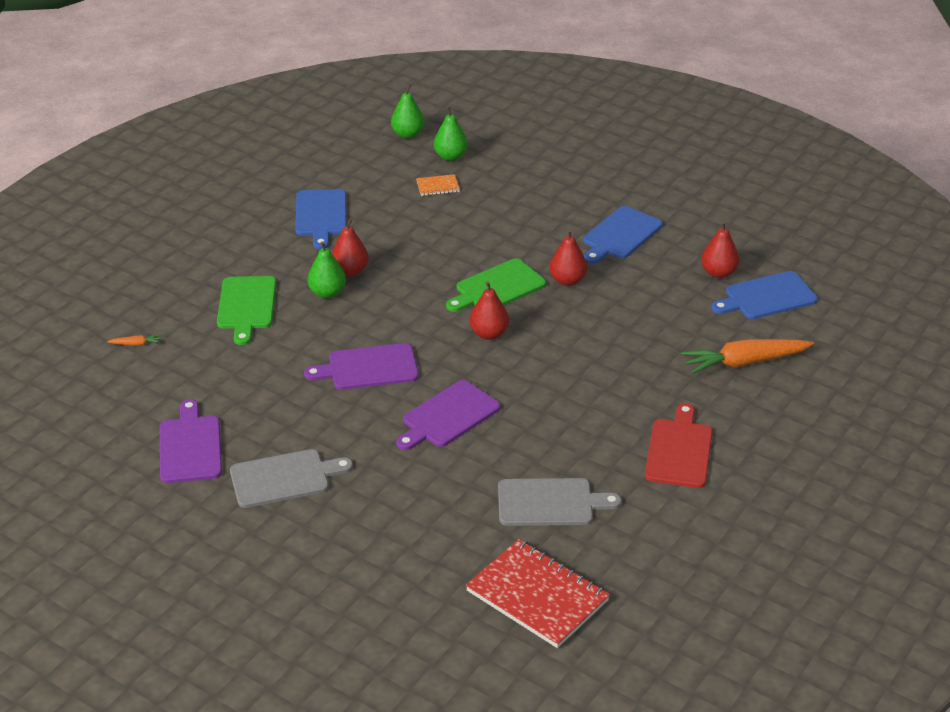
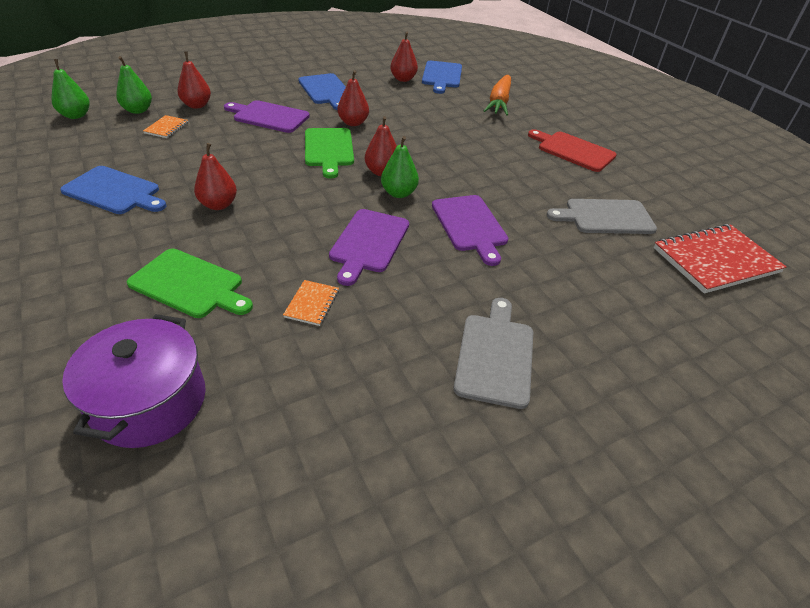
camera: 65 degrees left, 5 degrees up
orange carrot [107,334,162,346] -> purple pot [62,314,206,448]
purple cutting board [160,399,222,483] -> purple cutting board moved to [224,100,310,133]
green pear [307,241,346,299] -> green pear moved to [381,136,419,198]
grey cutting board [498,478,622,526] -> grey cutting board turned 120 degrees counterclockwise [547,199,657,234]
none -> red pear [177,51,211,109]
none -> orange notebook [283,280,339,326]

